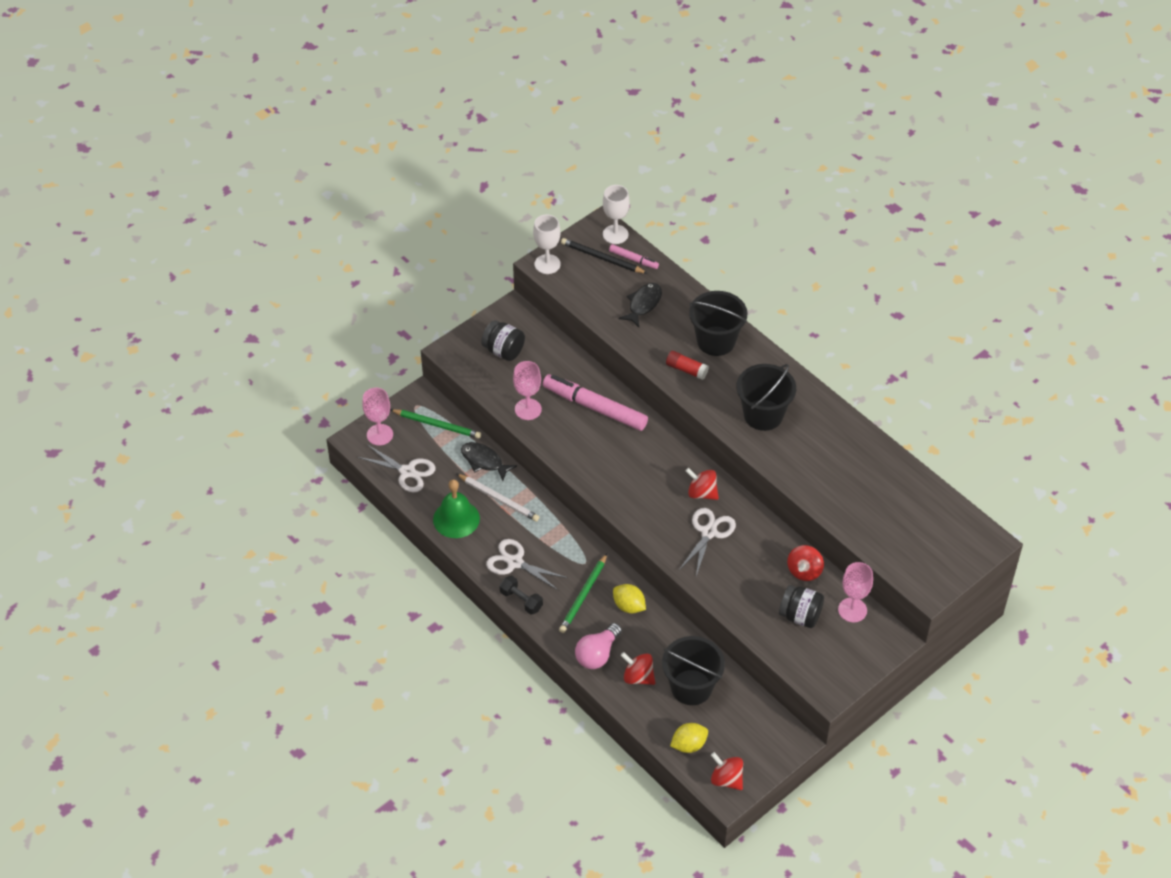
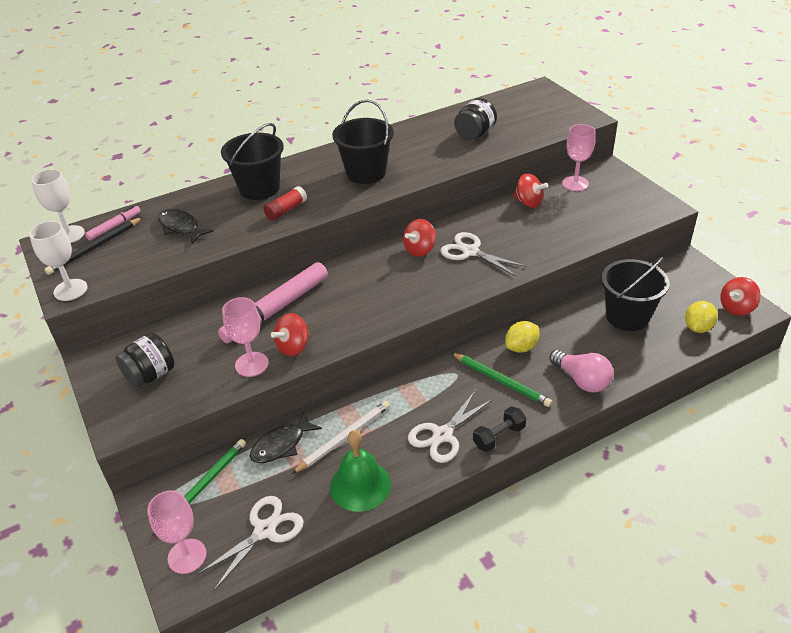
camera: 75 degrees left, 10 degrees down
red spinning top [621,652,655,685] -> red spinning top moved to [271,313,309,356]
yellow lemon [670,723,708,753] -> yellow lemon turned 45 degrees clockwise [685,301,718,333]
black jar [779,585,824,628] -> black jar moved to [454,98,497,140]

